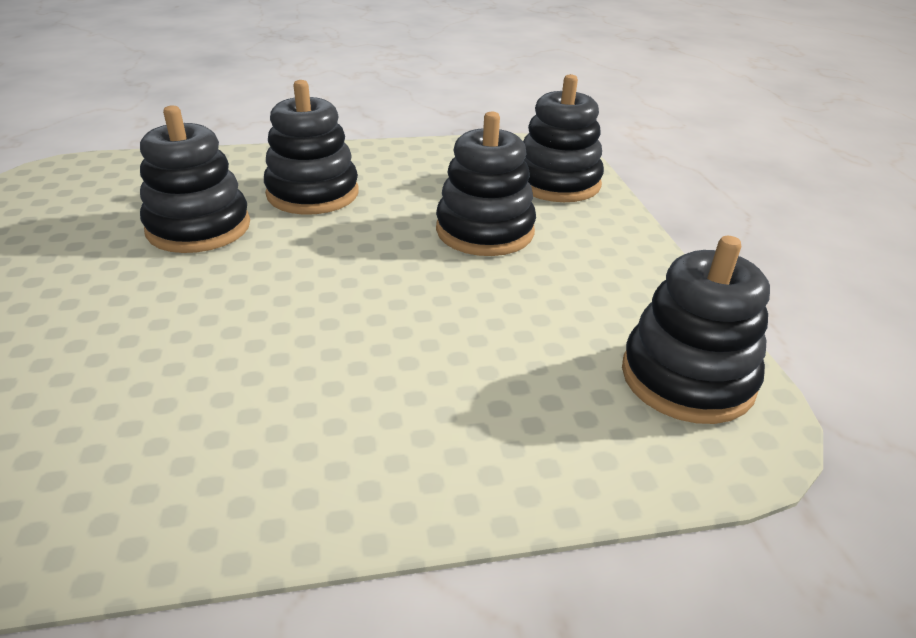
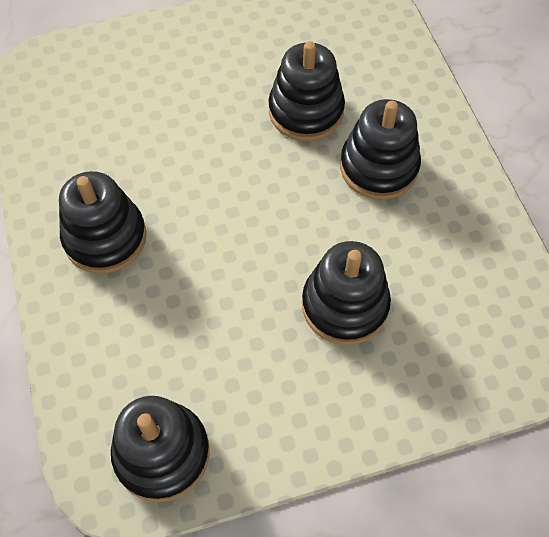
camera: 85 degrees right, 25 degrees up
black stacking toy [523,74,604,202] -> black stacking toy moved to [59,171,147,273]

